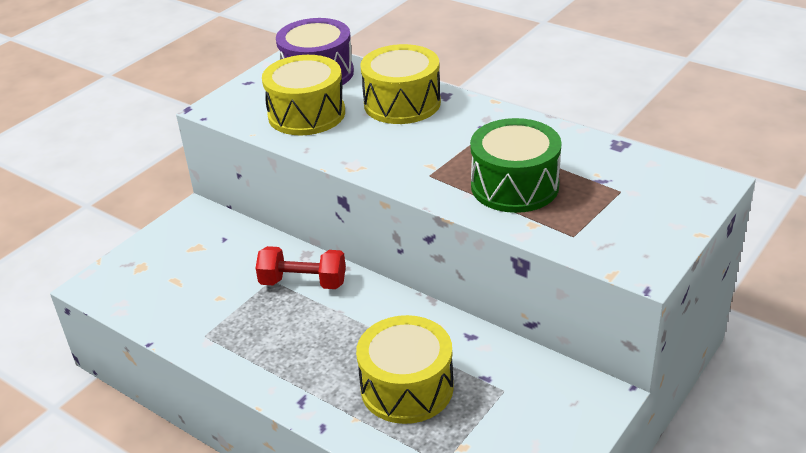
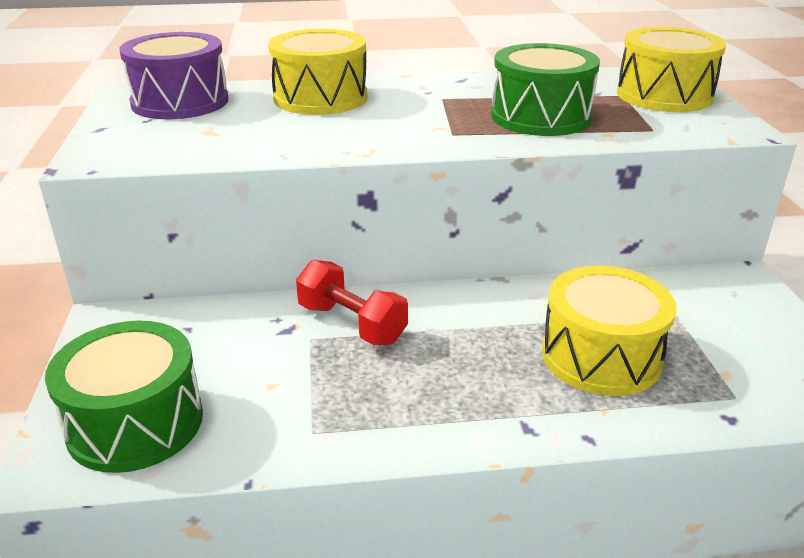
camera: 45 degrees left, 5 degrees down
red dumbbell [256,246,346,289] -> red dumbbell turned 75 degrees clockwise [296,260,408,345]
yellow drum [262,55,345,135] -> yellow drum moved to [617,27,727,112]
none -> green drum [45,321,203,473]

